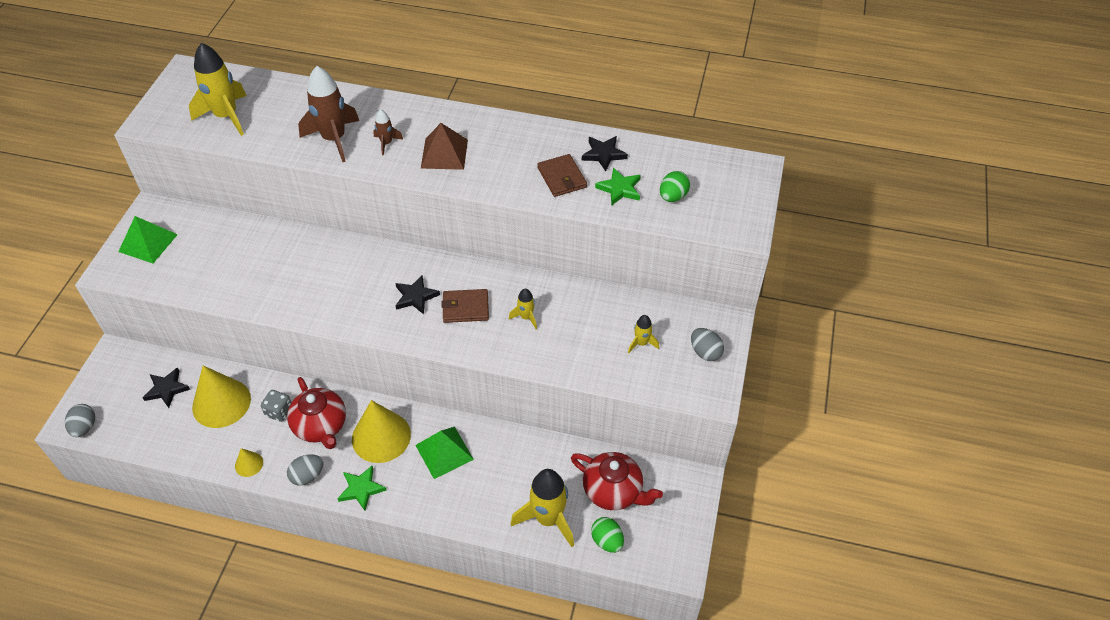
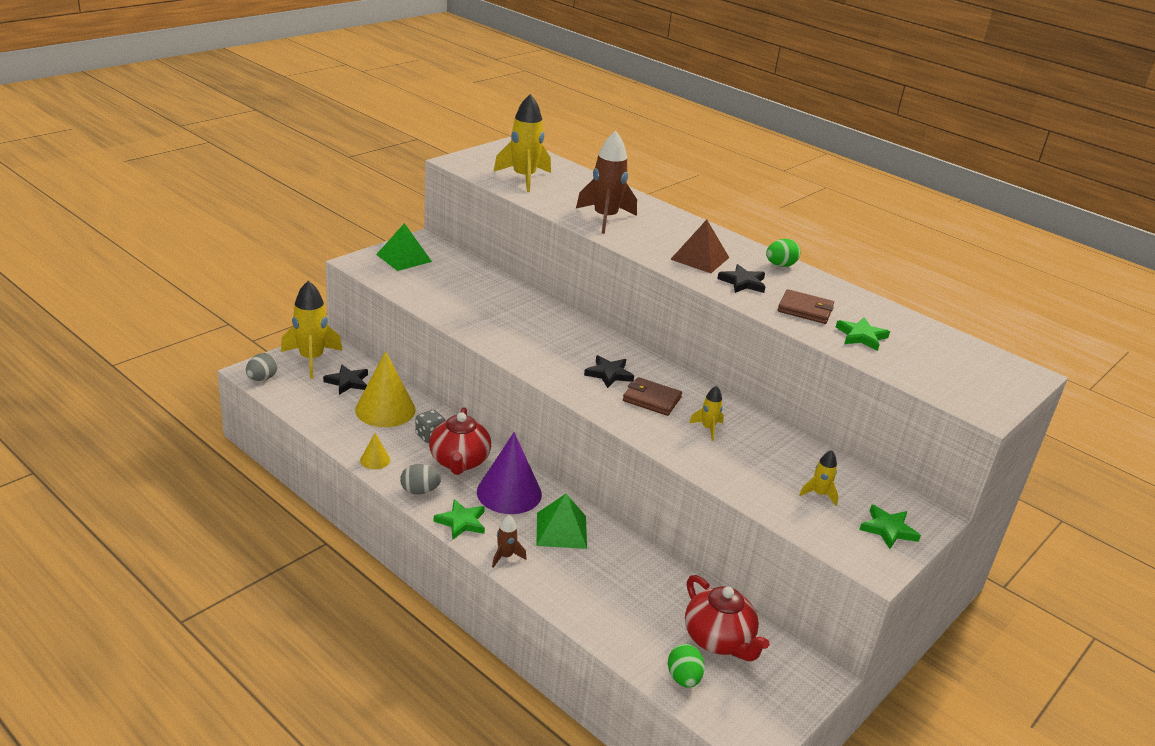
camera: 25 degrees right, 20 degrees down
yellow cone [352,400,411,463] -> purple cone [477,432,542,514]
brown rocket [373,109,403,156] -> brown rocket moved to [492,515,527,568]
yellow rocket [511,469,574,547] -> yellow rocket moved to [281,281,343,379]
brown wallet [537,154,587,197] -> brown wallet turned 75 degrees counterclockwise [778,289,834,324]
black star [582,136,628,171] -> black star moved to [717,264,766,293]
green egg [660,171,690,202] -> green egg moved to [766,239,801,267]
grey egg [691,328,724,361] -> green star [859,505,921,549]

